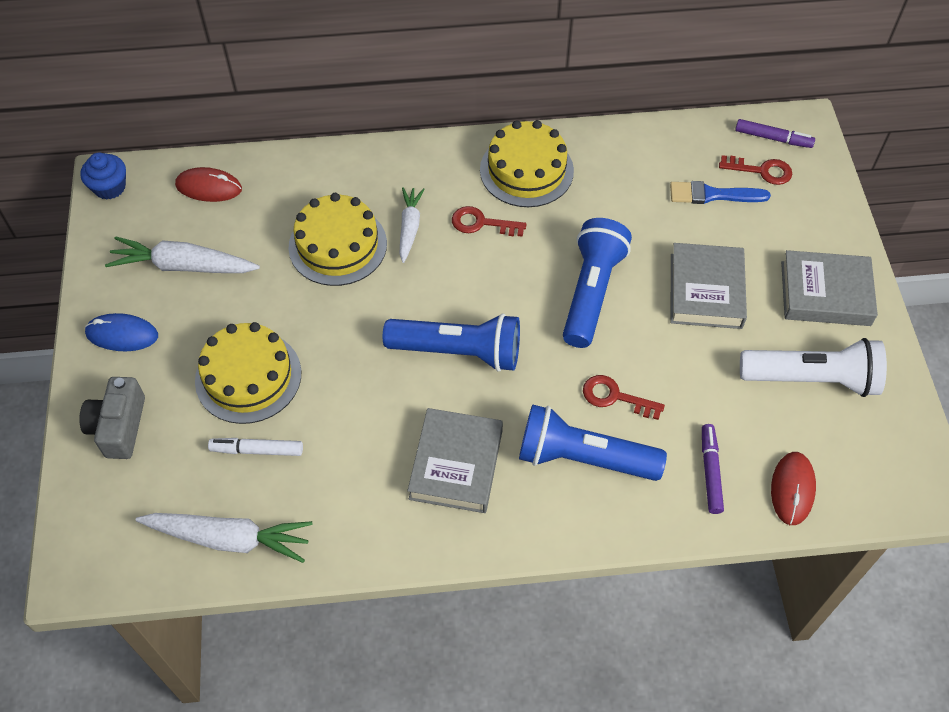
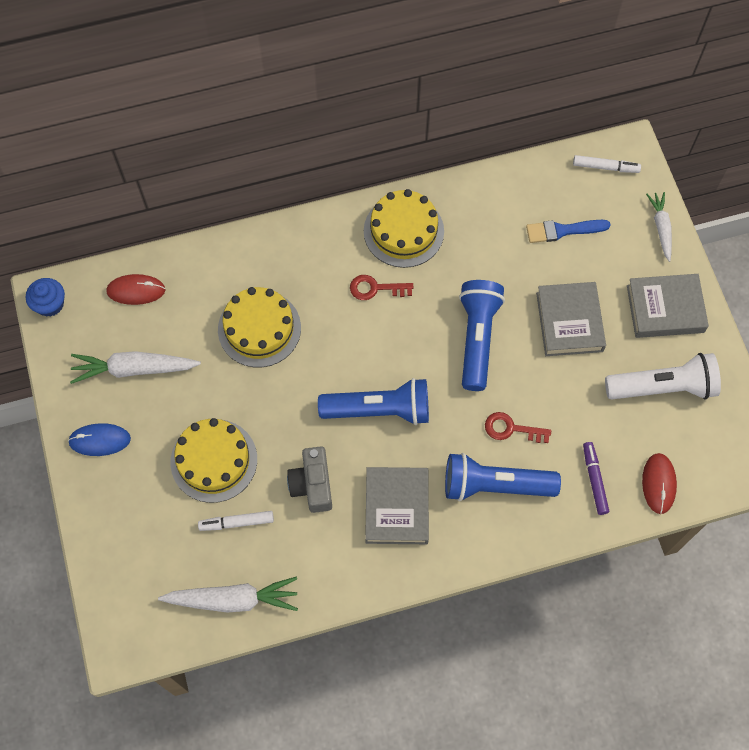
camera: 10 degrees left, 10 degrees up
grey camera [79,377,145,459] -> grey camera moved to [287,446,332,513]
white carrot [399,187,425,263] -> white carrot moved to [646,192,672,262]
red key [719,155,792,185] -> none
purple marker [735,119,815,148] -> white marker [573,155,641,173]

